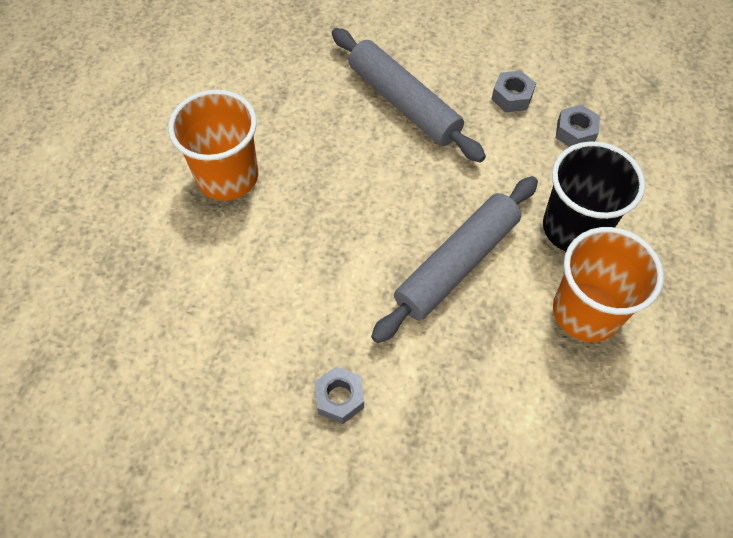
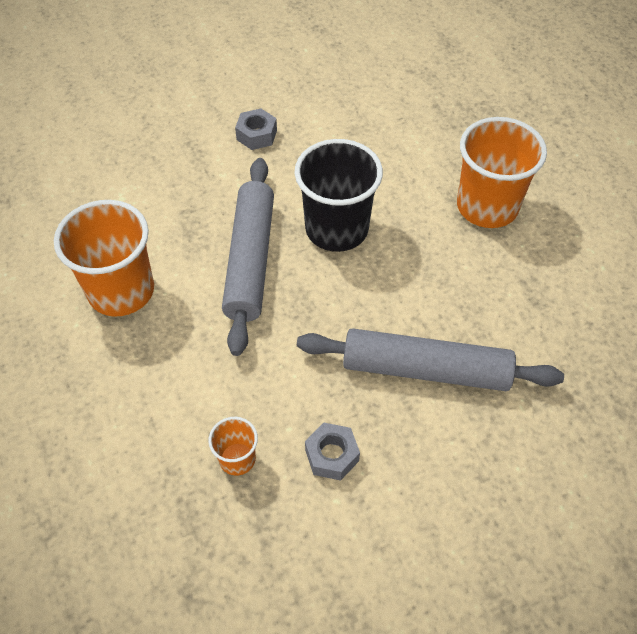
camera: 140 degrees right, 5 degrees down
black cup [543,141,645,252] -> black cup moved to [294,139,383,252]
grey nut [556,104,600,147] -> orange cup [209,417,258,476]

